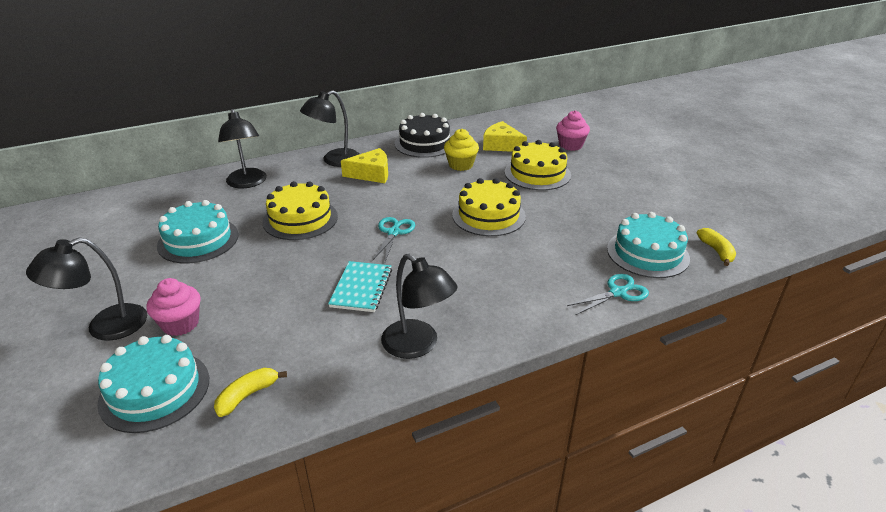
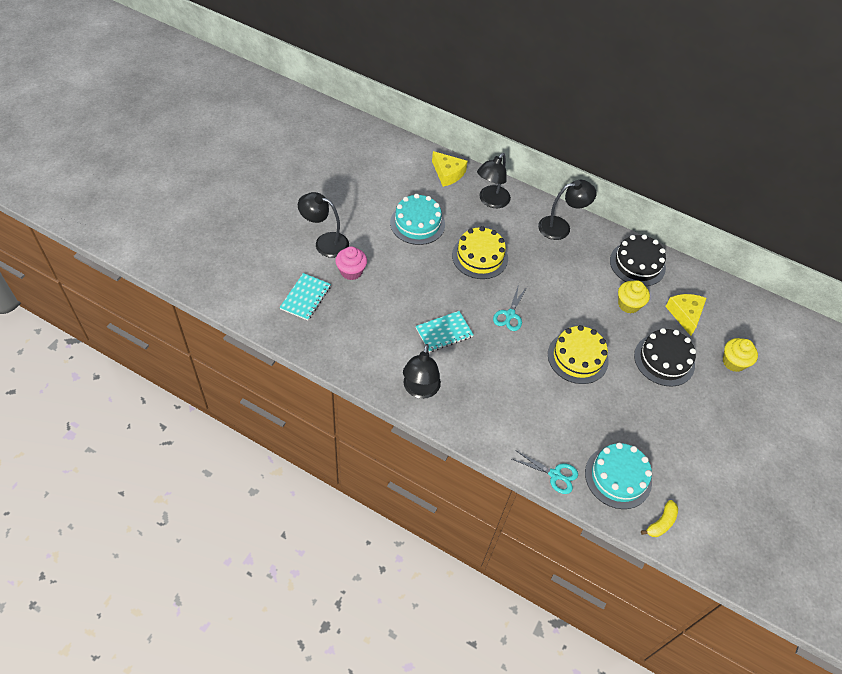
camera: 50 degrees right, 20 degrees up
turquoise cake [97,335,209,433] -> turquoise notebook [279,273,331,320]
yellow banana [214,368,287,417] -> none
black lamp [300,90,359,167] -> black lamp turned 150 degrees clockwise [538,180,597,240]
yellow cheese [341,148,388,183] -> yellow cheese moved to [432,151,468,187]
turquoise scissors [372,217,415,262] -> turquoise scissors turned 135 degrees clockwise [493,284,527,331]
yellow cake [505,140,571,190] -> black cake [634,328,696,387]
pink cupcake [556,110,590,151] -> yellow cupcake [723,338,758,372]

